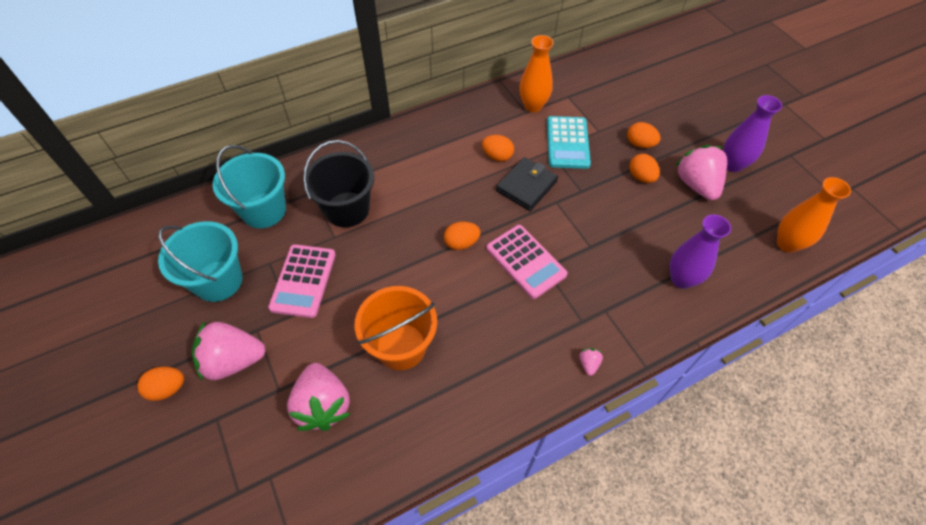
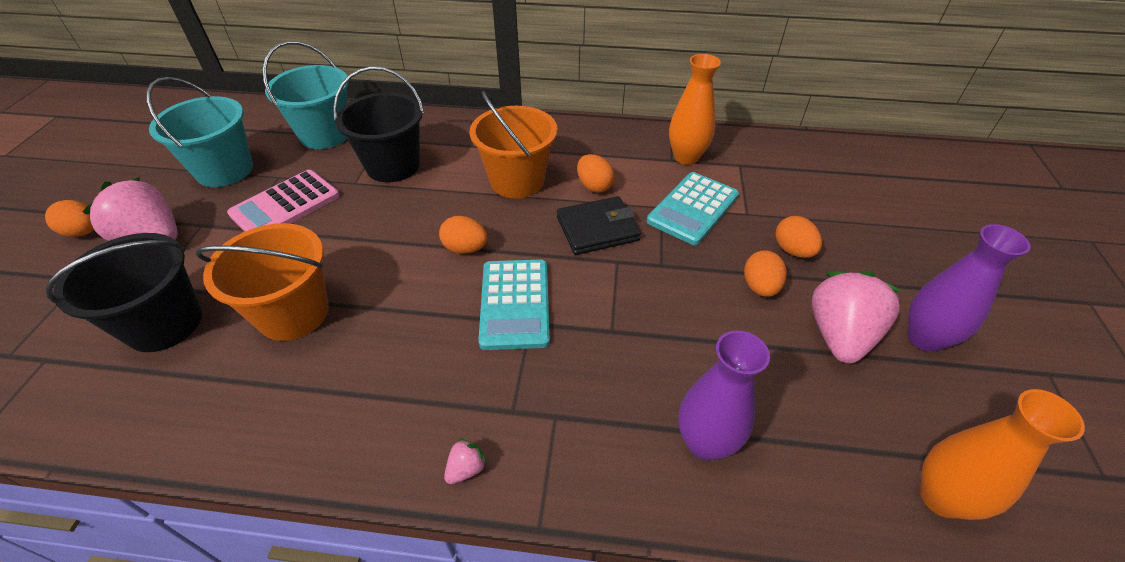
camera: 35 degrees right, 10 degrees down
pink strawberry [287,363,350,431] -> black bucket [45,233,202,352]
pink calculator [486,225,568,299] -> turquoise calculator [478,260,550,350]
none -> orange bucket [470,91,558,198]

